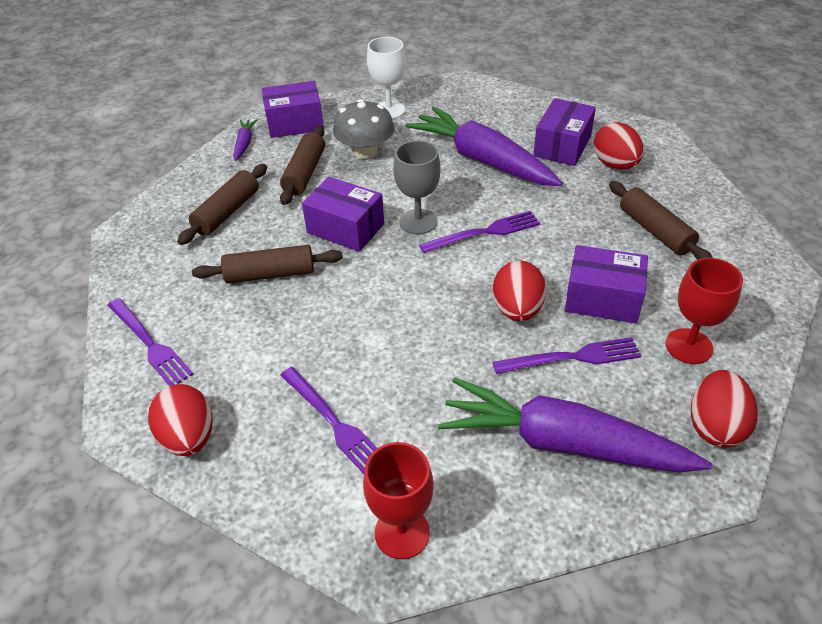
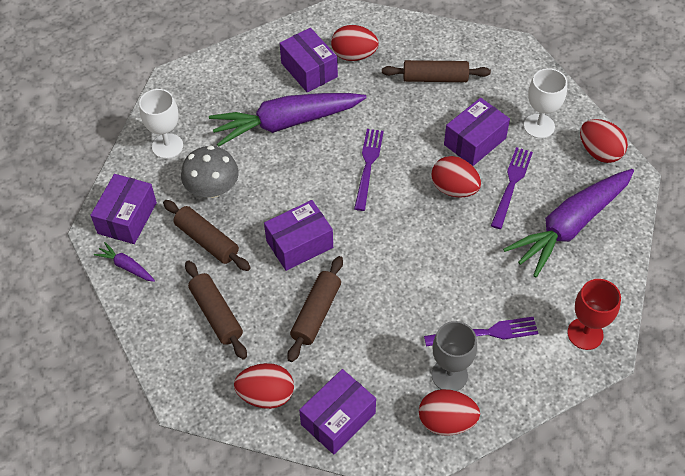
camera: 60 degrees left, 10 degrees up
purple fork [107,298,193,386] -> purple box [299,369,376,454]
grey goblet [393,140,441,235] -> grey goblet moved to [432,321,477,391]
red goblet [666,258,743,364] -> white goblet [524,68,567,138]
none -> red egg [234,363,294,409]

